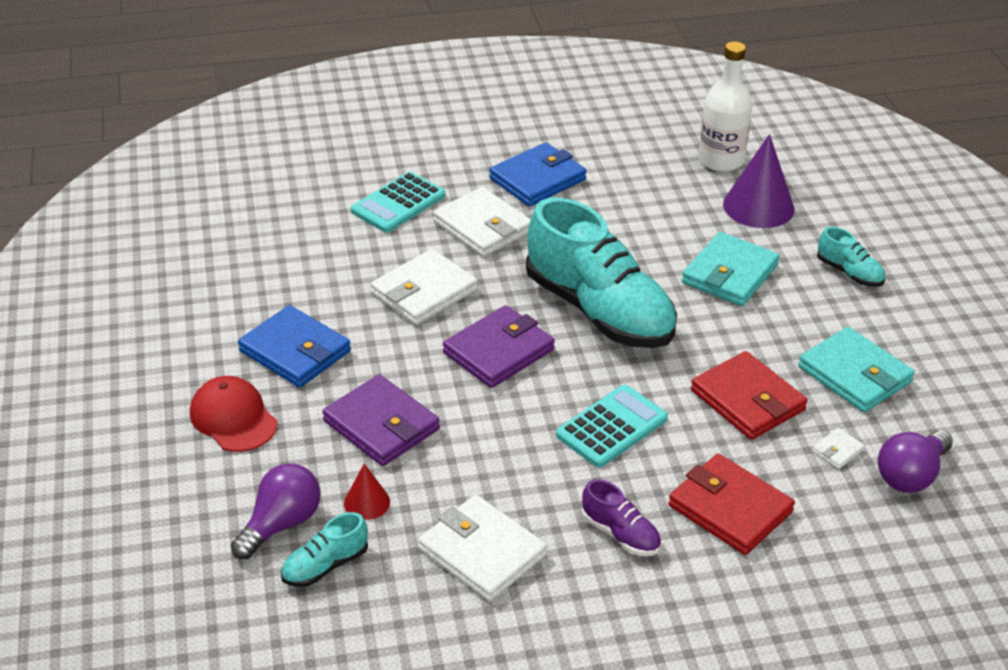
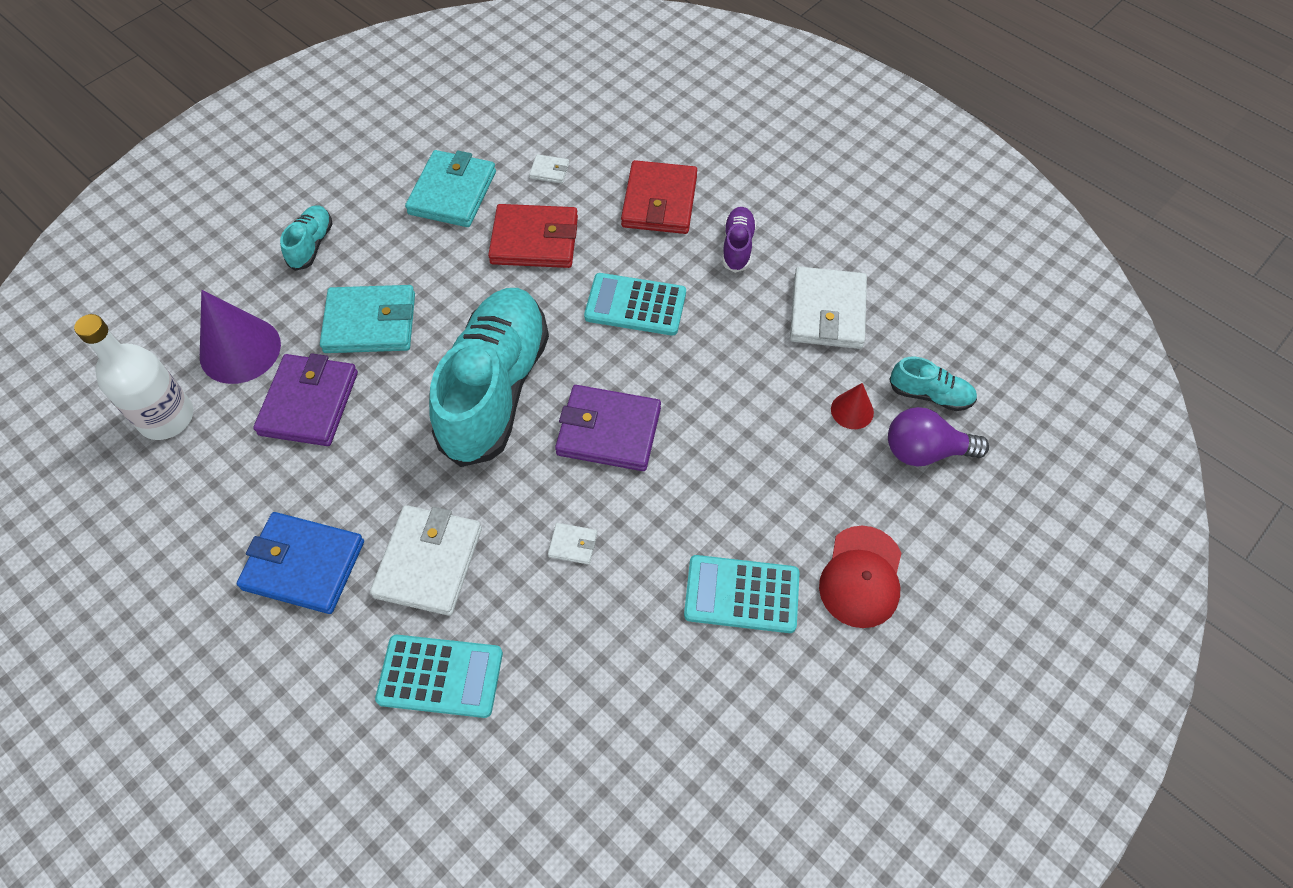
camera: 125 degrees left, 20 degrees up
blue wallet [238,305,351,388] -> turquoise calculator [684,555,800,633]
purple wallet [322,374,440,466] -> purple wallet moved to [253,353,358,446]
white wallet [371,249,478,325] -> white wallet [548,523,597,565], size x0.44
red wallet [691,351,808,440] -> red wallet turned 75 degrees clockwise [488,204,578,268]
purple light bulb [878,430,953,493] -> none

